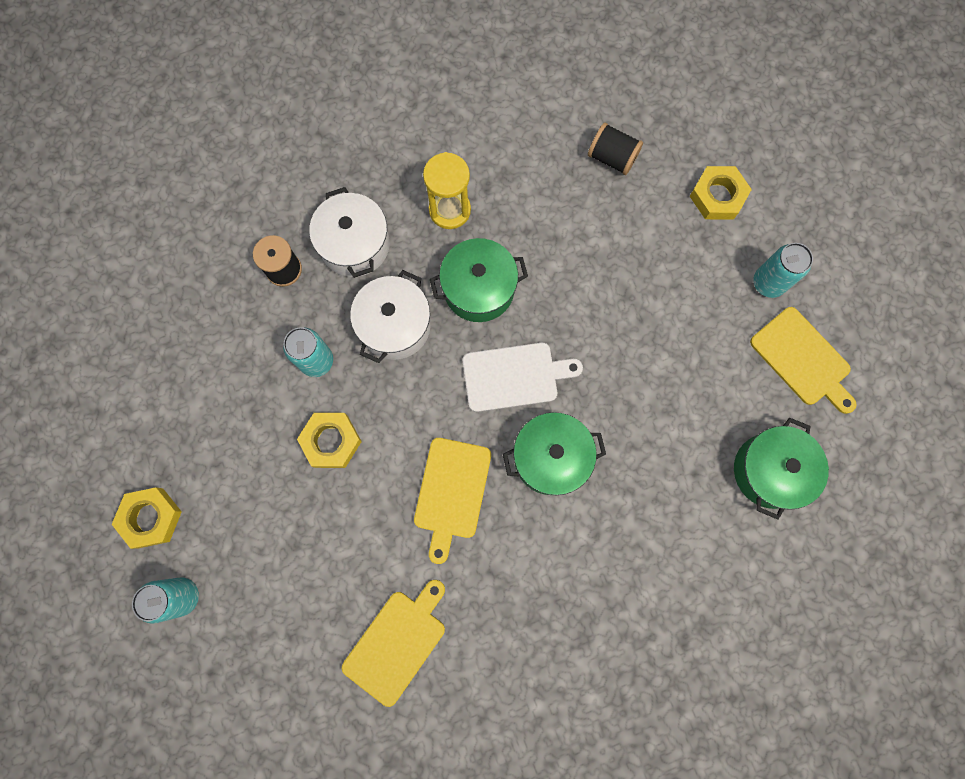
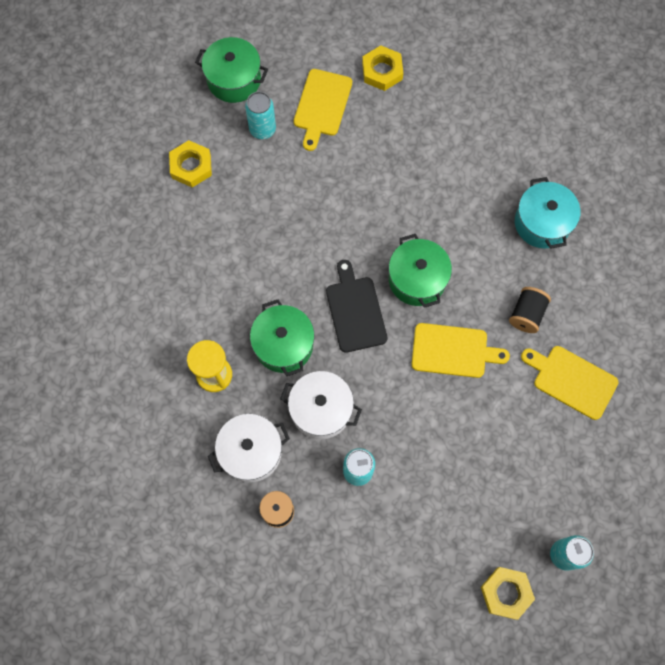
camera: 95 degrees left, 5 degrees down
yellow nut [297,413,362,468] -> yellow nut moved to [362,45,403,91]
white cutting board [463,343,583,412] -> black cutting board [326,260,388,353]
black spool [588,122,643,175] -> black spool moved to [509,287,551,333]
green pot [734,417,829,520] -> green pot moved to [195,37,268,103]
yellow cutting board [750,307,857,414] -> yellow cutting board turned 150 degrees clockwise [294,69,352,151]
none -> turquoise pot [515,177,580,249]

